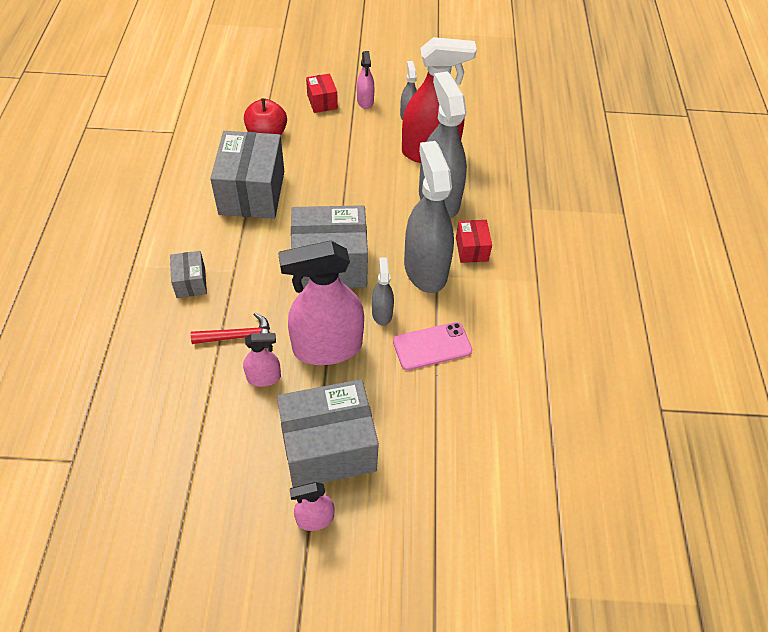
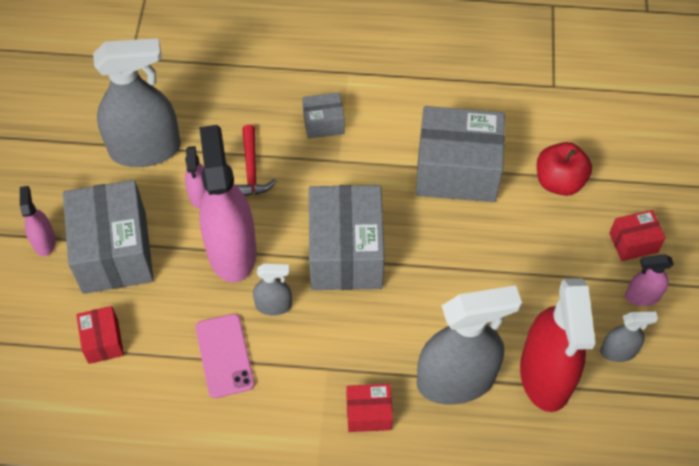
camera: 95 degrees right, 5 degrees up
grey spray bottle [404,141,454,293] -> grey spray bottle moved to [93,38,181,167]
none -> red box [76,306,124,364]

